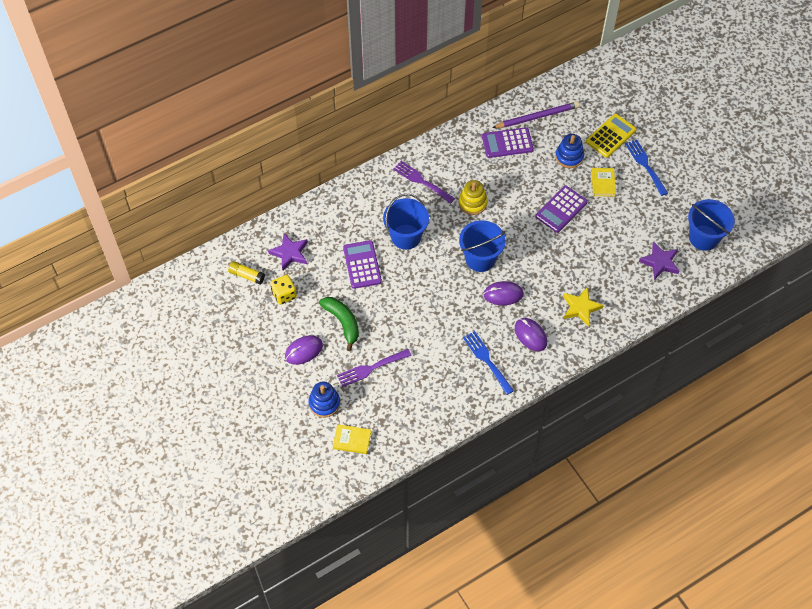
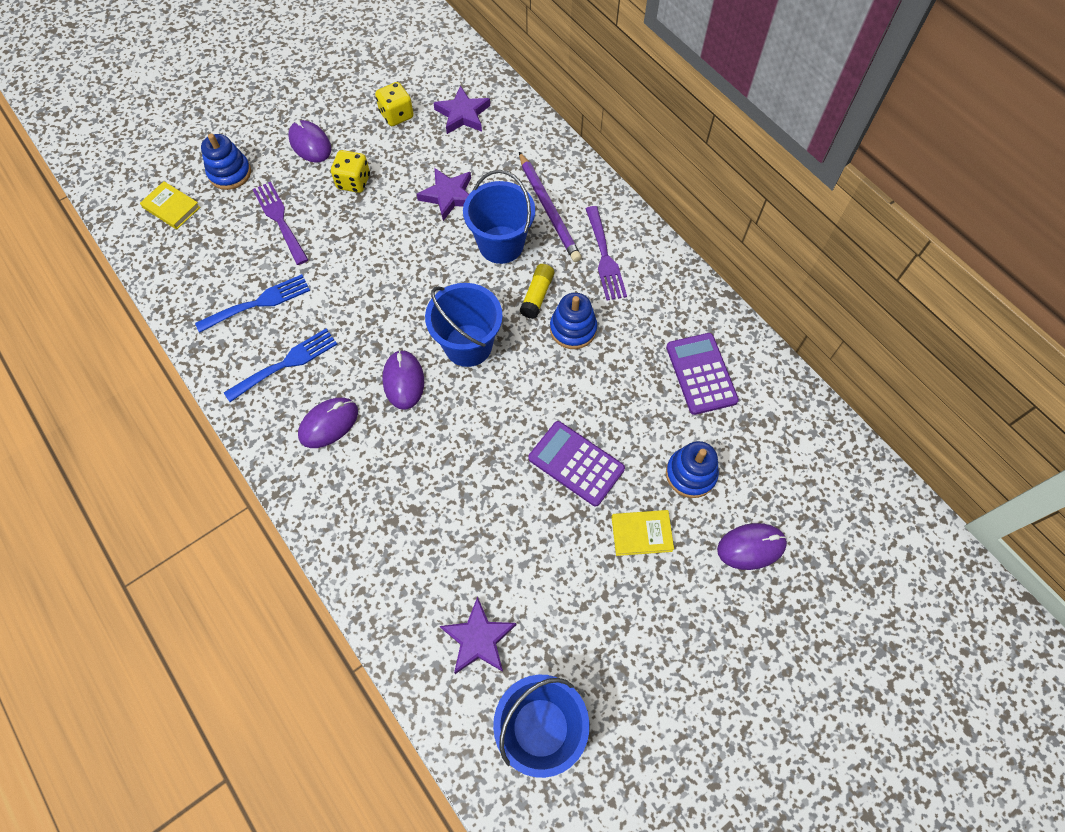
camera: 85 degrees right, 5 degrees up
yellow glue stick [228,261,265,284] -> yellow glue stick moved to [520,264,555,319]
green banana [319,297,359,351] -> yellow dice [331,150,370,193]
yellow book [333,424,371,454] -> yellow book turned 60 degrees counterclockwise [140,181,200,230]
purple calculator [343,240,382,289] -> purple star [417,168,471,221]
purple fork [393,161,455,204] -> purple fork turned 135 degrees clockwise [586,206,627,301]
yellow stacking toy [458,180,488,215] -> blue stacking toy [550,293,597,349]
purple pencil [492,102,579,128] -> purple pencil moved to [519,152,581,262]
yellow star [563,287,604,326] -> none
yellow calculator [586,114,636,158] -> purple mouse [717,523,787,570]
blue fork [625,139,668,196] -> blue fork moved to [195,274,310,333]

